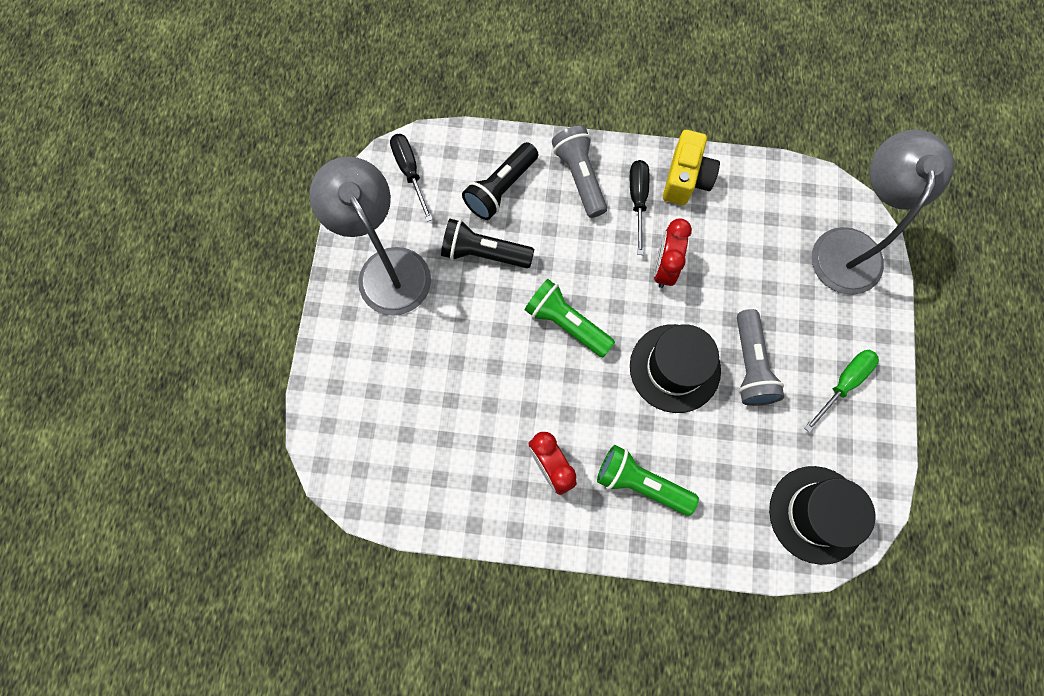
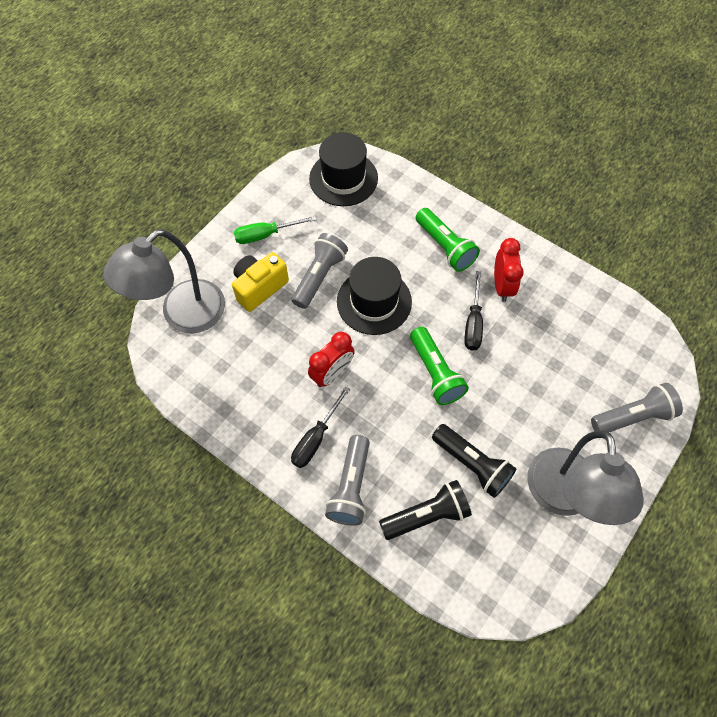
camera: 150 degrees left, 10 degrees down
black screwdriver [390,134,433,222] -> black screwdriver moved to [464,271,483,351]
yellow camera [663,130,720,205] -> yellow camera moved to [232,252,289,312]
none -> grey flashlight [591,383,683,433]

